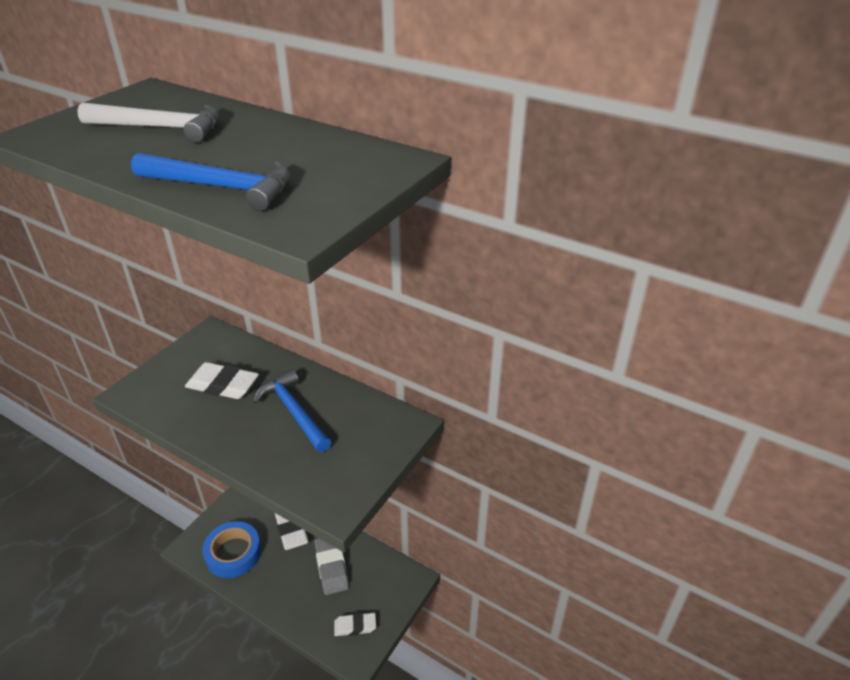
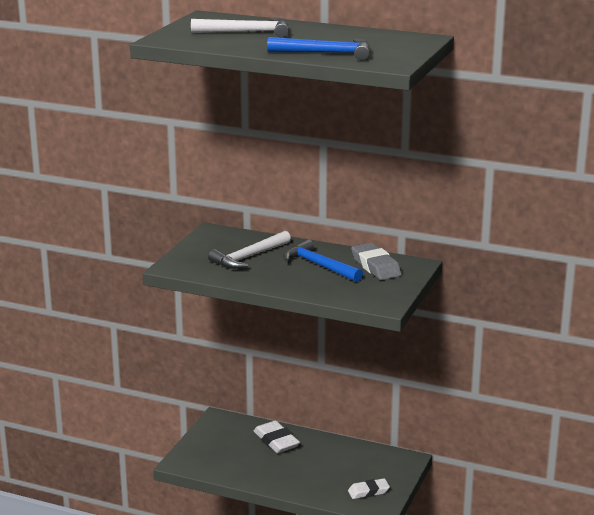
camera: 10 degrees left, 15 degrees down
white eraser [185,362,259,399] -> white hammer [208,231,291,269]
blue tape [202,521,261,578] -> none
grey eraser [314,538,349,595] -> grey eraser moved to [351,243,402,280]

